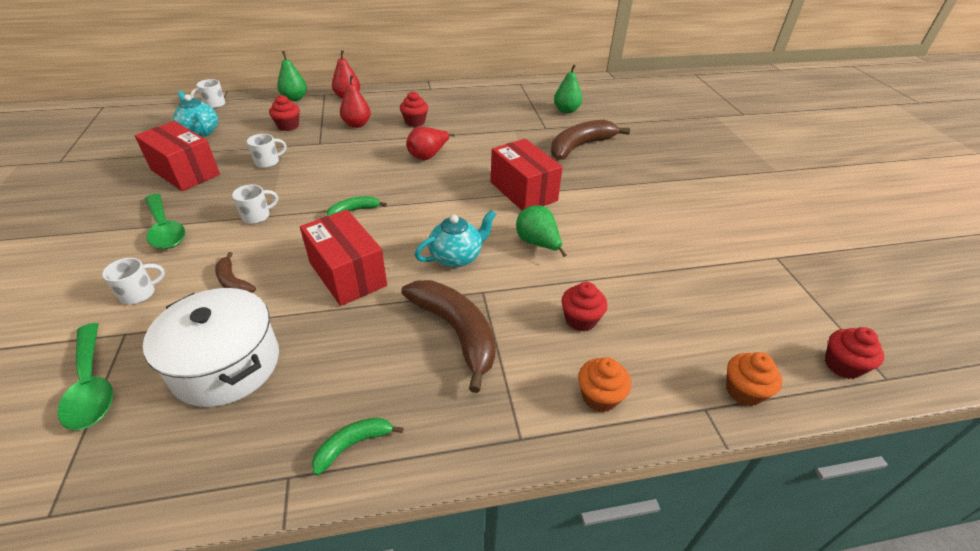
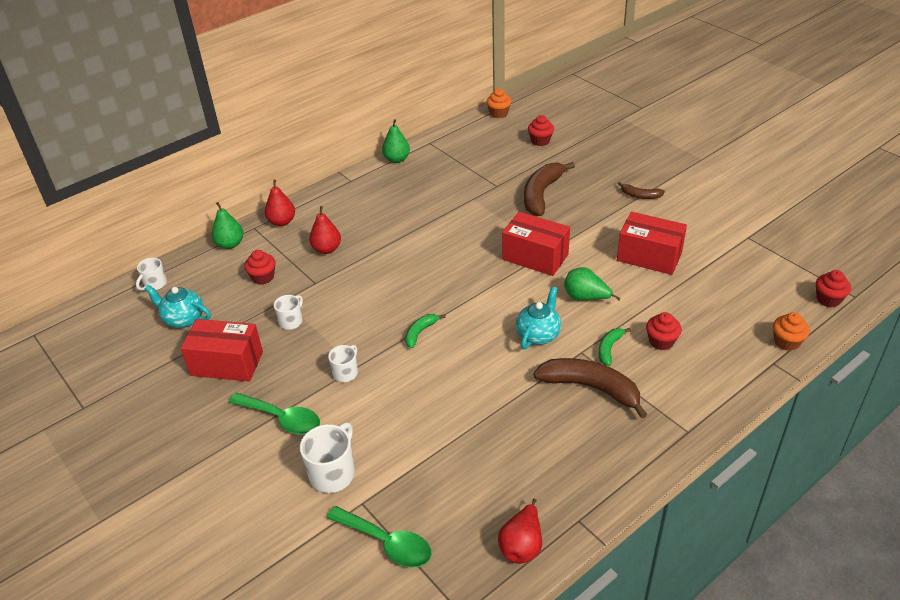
camera: 25 degrees left, 0 degrees up
white mug [102,258,165,305] -> white mug [300,422,355,493], size x1.63
white pot [143,288,279,407] -> none
brown banana [215,252,256,293] -> brown banana moved to [618,182,665,199]
red box [300,210,387,306] -> red box moved to [617,212,687,275]
green banana [312,417,403,475] -> green banana moved to [599,328,631,366]
red cupcake [400,91,428,127] -> red cupcake moved to [528,115,554,146]
red pear [406,127,455,160] -> red pear moved to [498,499,542,564]
green pear [554,64,582,113] -> green pear moved to [382,119,410,163]
orange cupcake [578,357,631,412] -> orange cupcake moved to [486,88,512,118]

